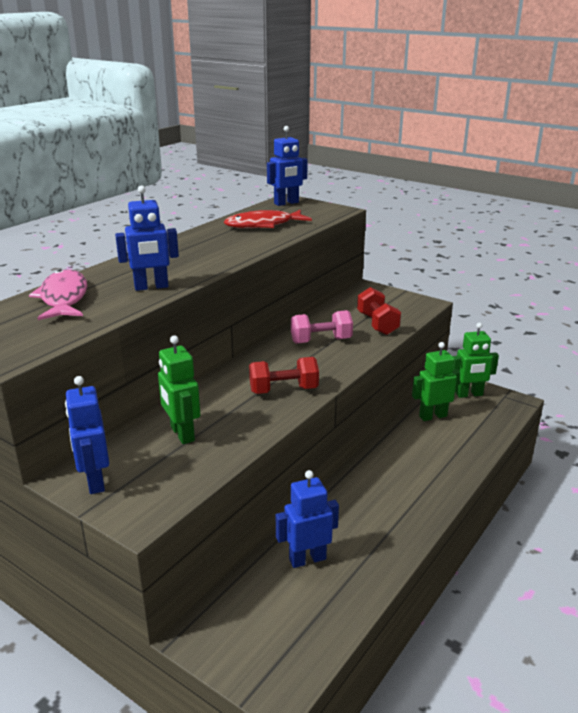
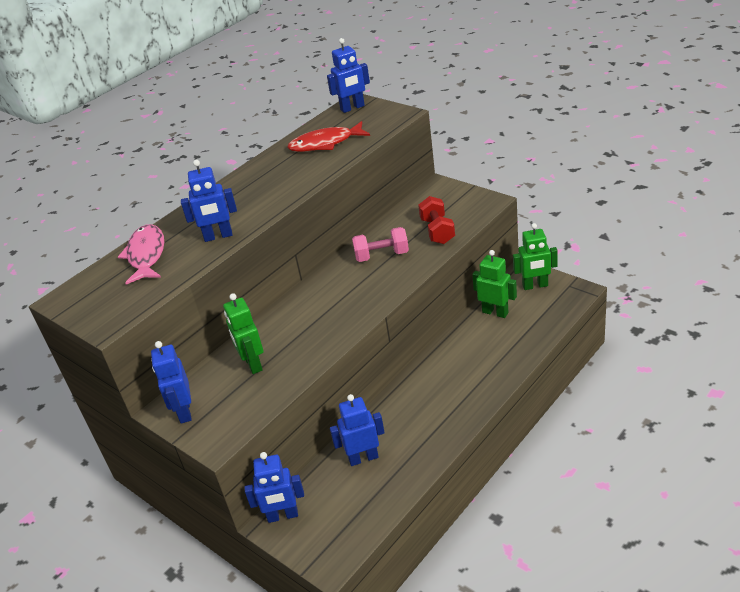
camera: 10 degrees right, 10 degrees up
red dumbbell [249,357,319,394] -> none
green robot [412,342,460,421] -> green robot turned 45 degrees clockwise [472,250,517,318]
none -> blue robot [244,452,304,523]

